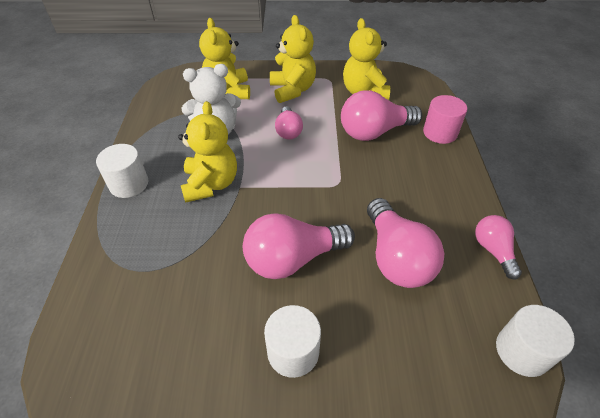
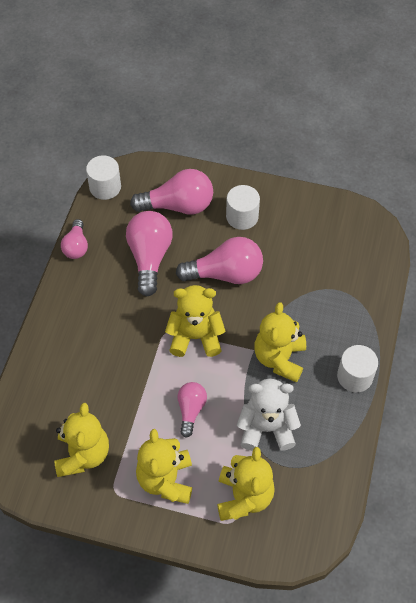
camera: 165 degrees left, 10 degrees up
pink light bulb [341,90,422,141] -> pink light bulb moved to [130,169,213,215]
pink cylinder [423,95,467,144] -> none
none -> yellow teddy bear [165,285,226,357]

